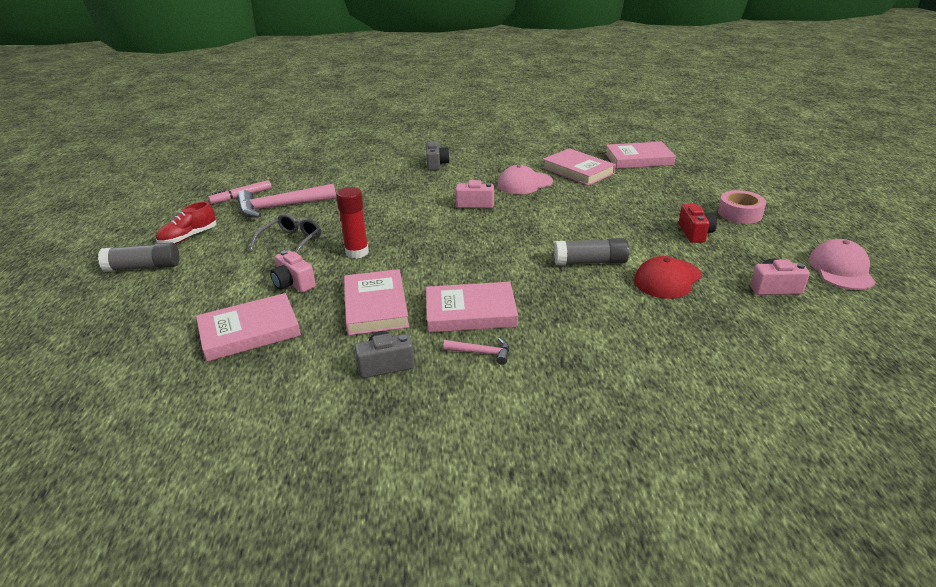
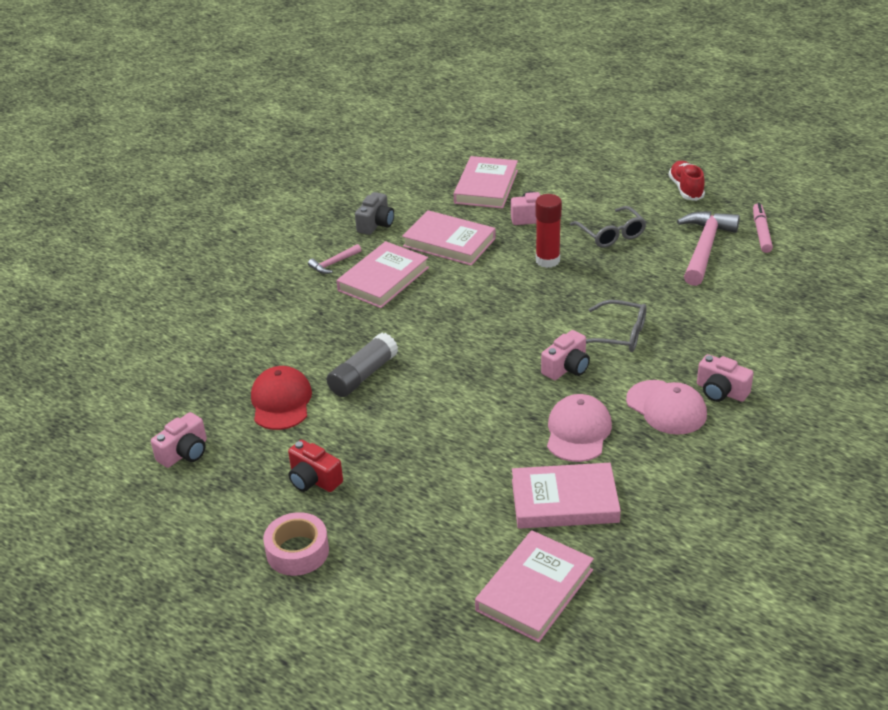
camera: 130 degrees right, 5 degrees up
grey glue stick [98,243,179,272] -> none
grey camera [426,141,450,171] -> pink camera [697,354,754,402]
pink cap [809,239,875,290] -> pink cap moved to [626,380,707,435]
none -> grey glasses [586,300,646,352]

